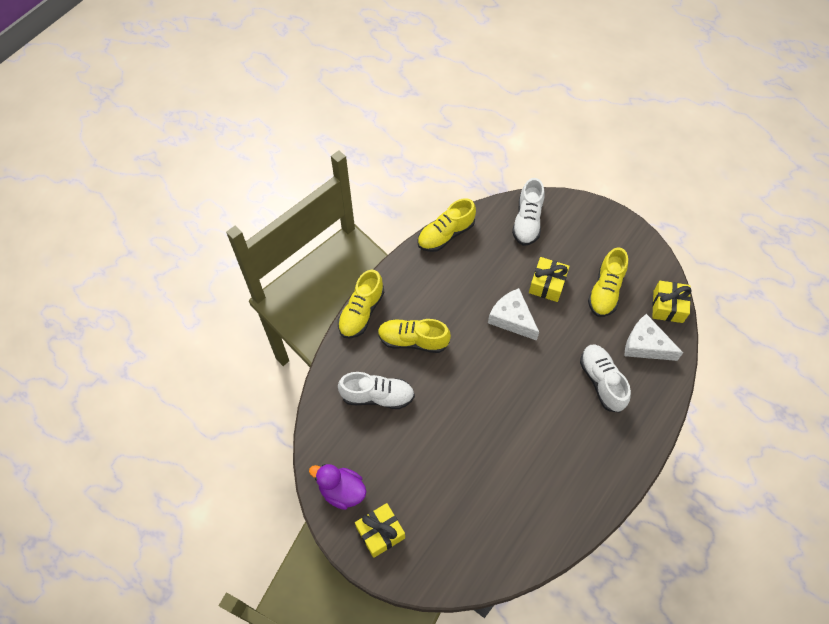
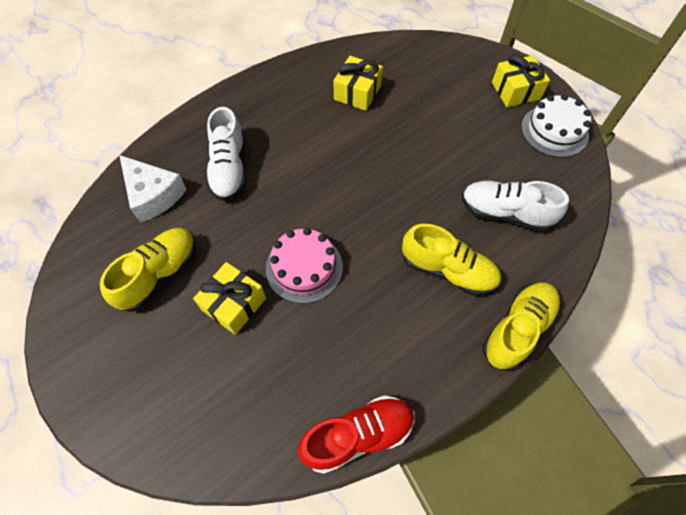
camera: 165 degrees left, 0 degrees up
purple duck [309,464,367,510] -> white cake [521,94,591,158]
yellow shoe [417,198,476,252] -> red shoe [298,395,415,474]
white cheese [488,288,539,341] -> pink cake [266,228,343,304]
white shoe [512,178,544,246] -> none
yellow gift [652,281,692,323] -> yellow gift moved to [333,56,383,111]

